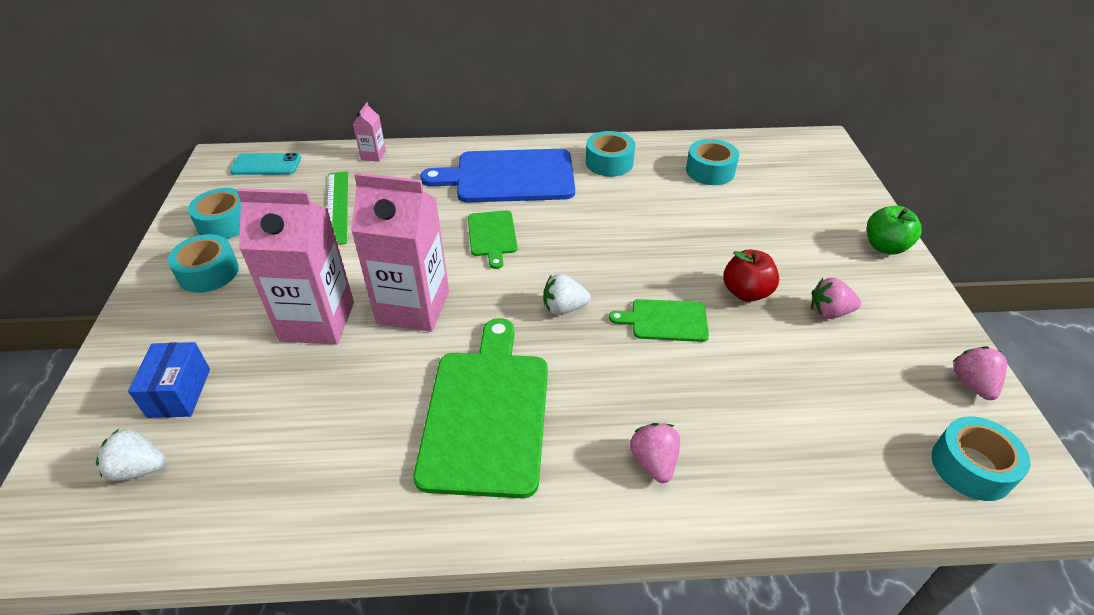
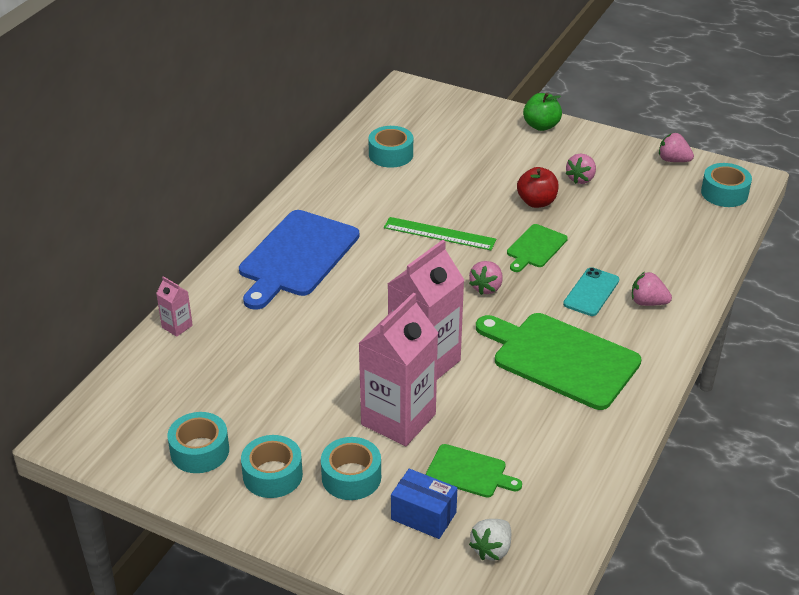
camera: 60 degrees left, 5 degrees down
turquoise phone [230,153,301,175] -> turquoise phone moved to [563,267,619,316]
green ruler [327,171,348,245] -> green ruler moved to [384,217,496,250]
green cutting board [468,211,518,269] -> green cutting board moved to [426,444,522,498]
white strawberry [543,274,591,315] -> pink strawberry [469,261,503,295]
turquoise tape [586,131,635,176] -> turquoise tape moved to [321,437,381,500]

